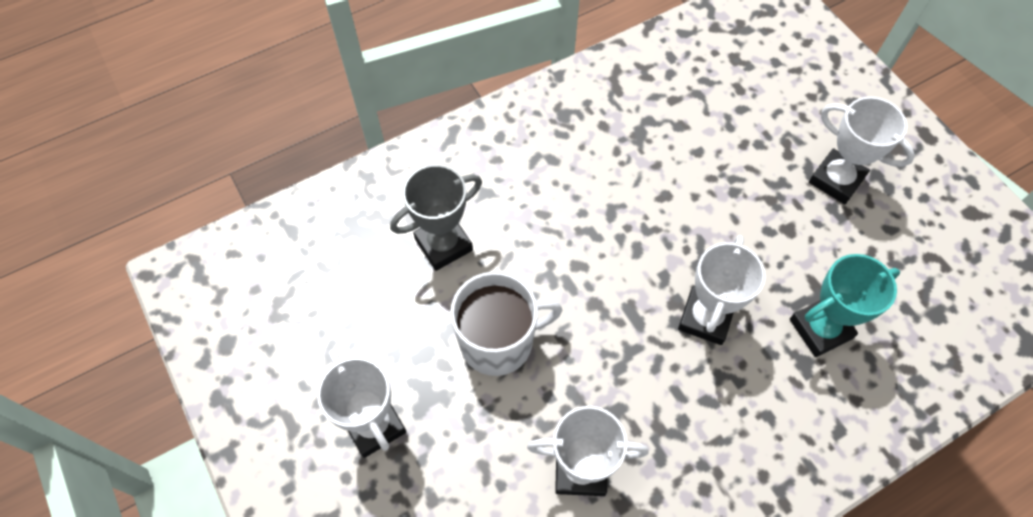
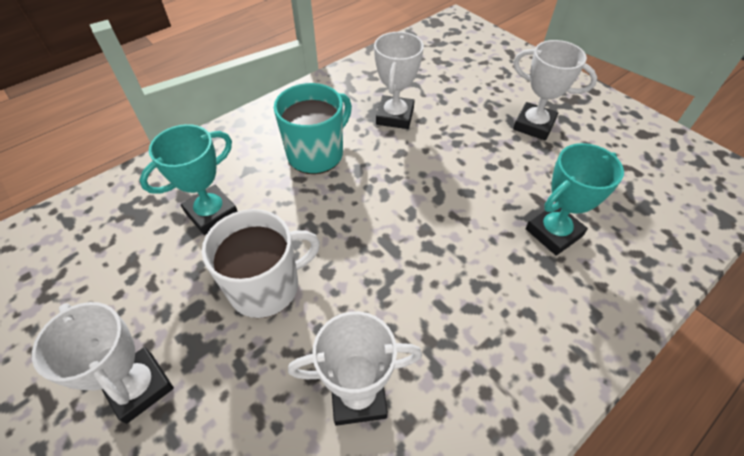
camera: 10 degrees left, 10 degrees down
grey trophy [390,165,482,271] -> turquoise trophy [140,124,238,235]
white trophy [678,235,765,345] -> white trophy moved to [374,32,424,129]
none -> turquoise mug [274,83,352,174]

